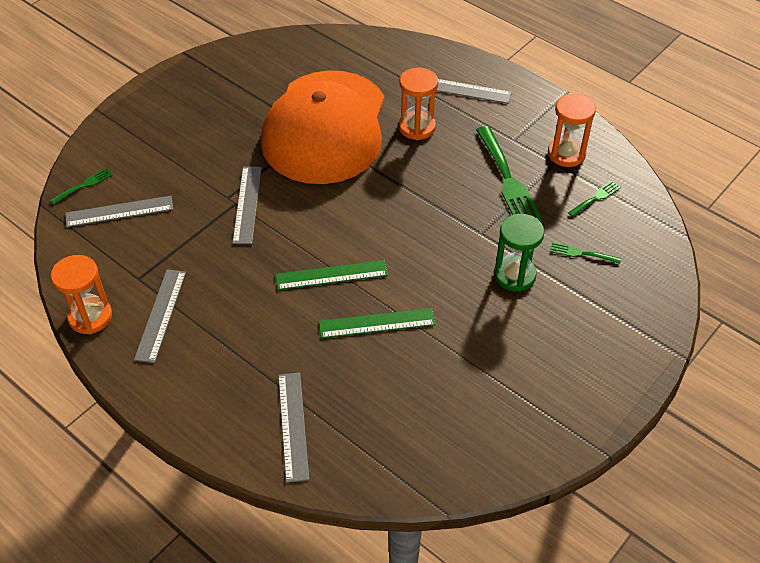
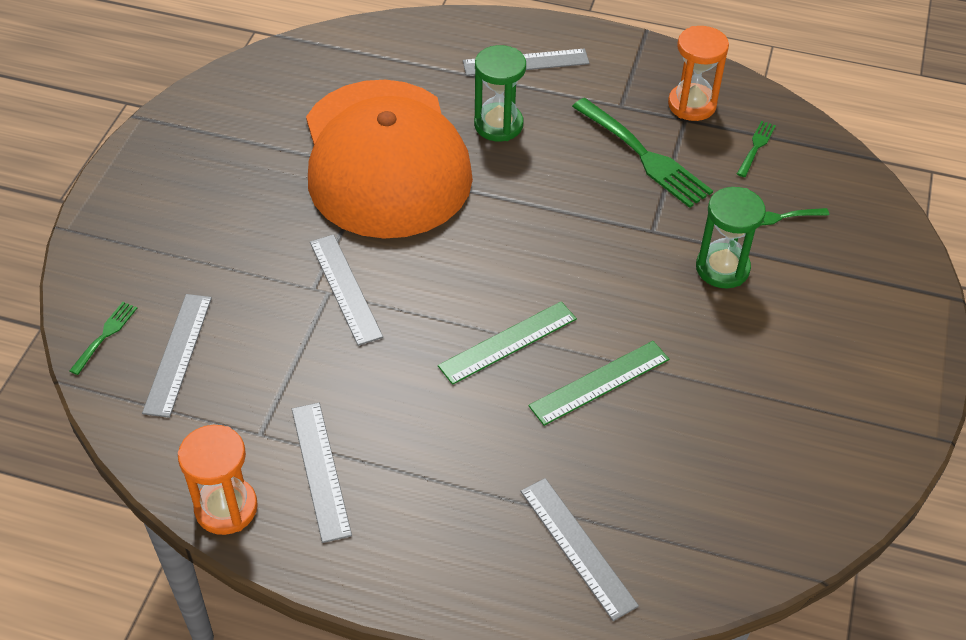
camera: 25 degrees left, 0 degrees up
grey ruler [65,196,173,227] -> grey ruler turned 45 degrees counterclockwise [142,294,212,418]
orange hourglass [399,67,438,140] -> green hourglass [474,45,526,141]

